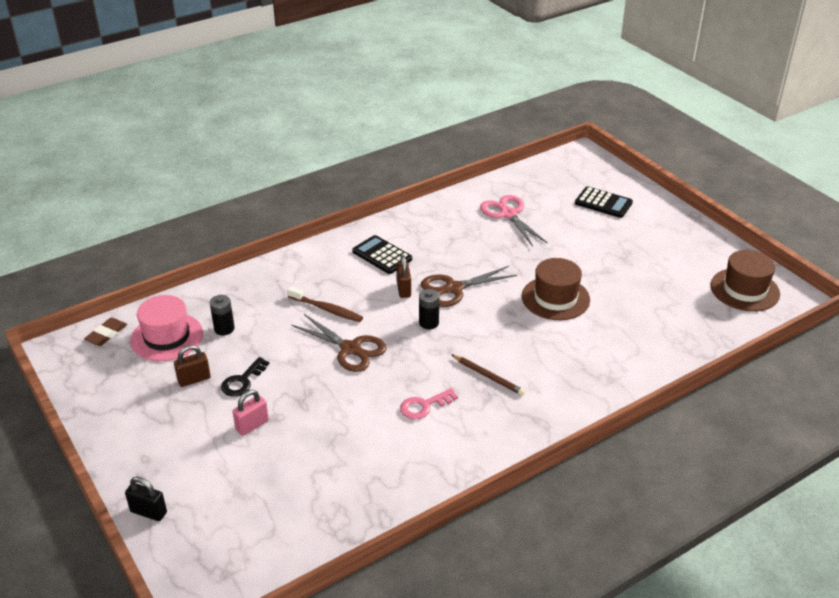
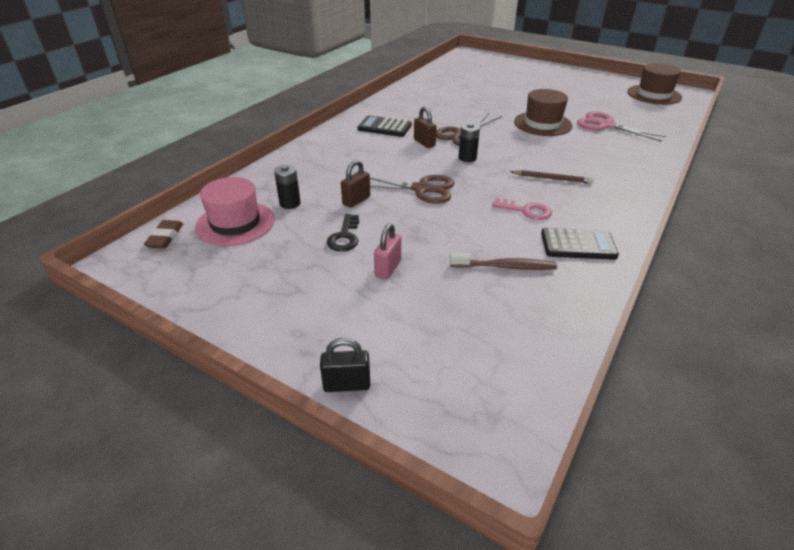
camera: 25 degrees left, 0 degrees up
brown padlock [174,345,211,387] -> brown padlock moved to [341,160,370,208]
brown toothbrush [287,286,363,322] -> brown toothbrush moved to [450,252,557,270]
pink key [400,388,458,420] -> pink key turned 105 degrees counterclockwise [492,198,552,220]
pink scissors [480,195,548,247] -> pink scissors moved to [577,111,667,142]
black calculator [575,186,633,218] -> black calculator moved to [541,228,619,260]

